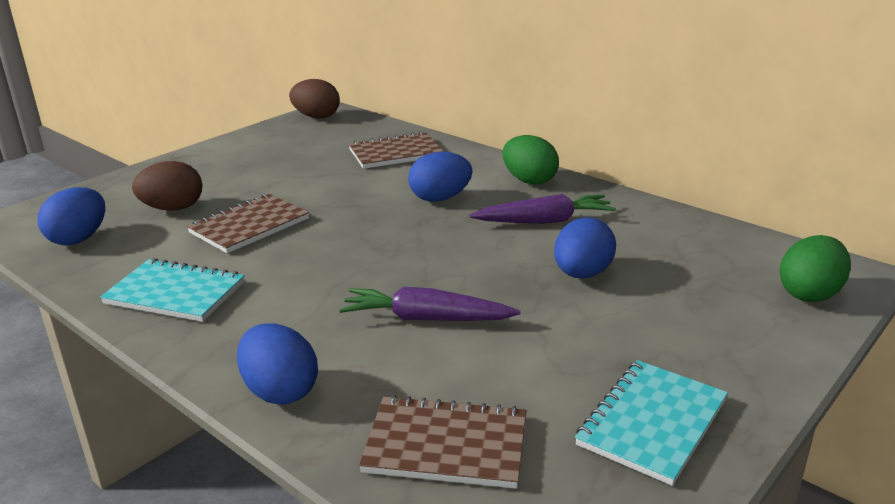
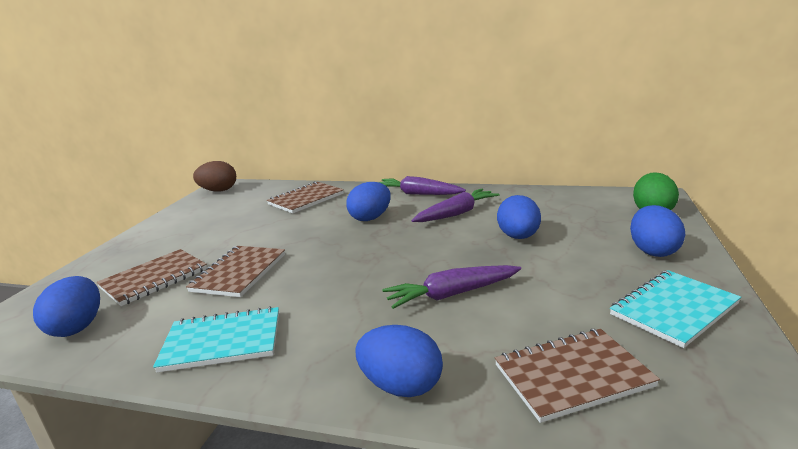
camera: 25 degrees left, 5 degrees down
brown egg [132,161,203,211] -> brown notebook [96,249,207,306]
green egg [502,135,559,185] -> purple carrot [379,176,466,195]
turquoise notebook [575,360,728,486] -> turquoise notebook turned 45 degrees clockwise [610,270,741,348]
none -> blue egg [630,205,686,257]

